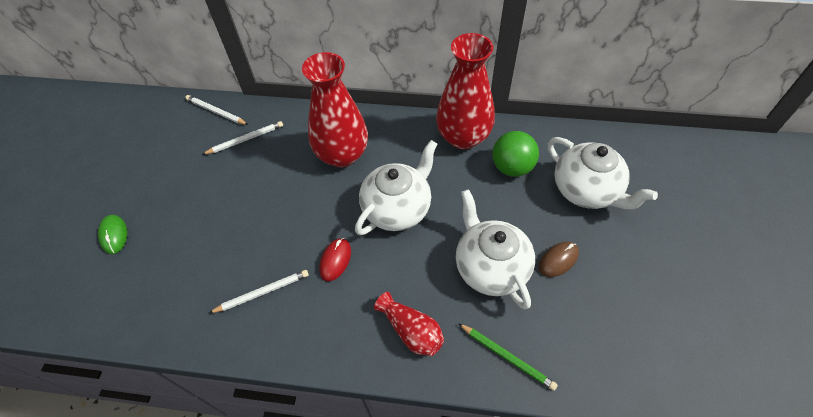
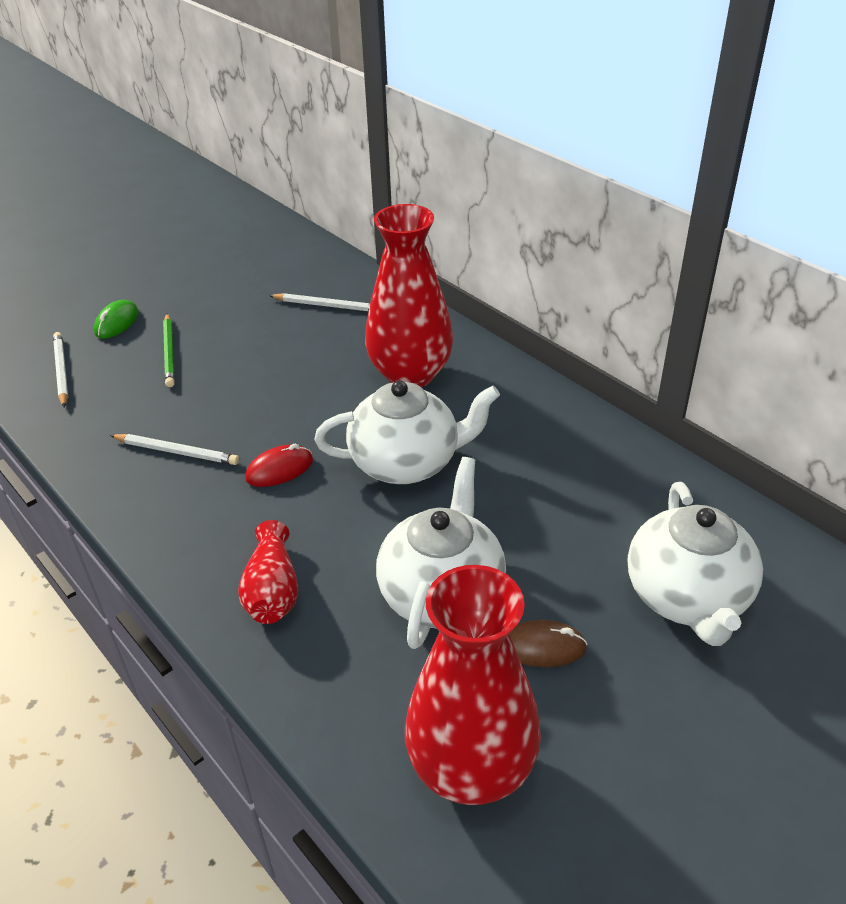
camera: 40 degrees right, 15 degrees down
white pencil [185,95,248,125] -> white pencil moved to [53,332,68,408]
red vase [436,33,495,149] -> red vase moved to [405,565,541,805]
green pencil [458,323,558,391] -> green pencil moved to [163,313,175,387]
green ball [492,131,539,177] -> none

